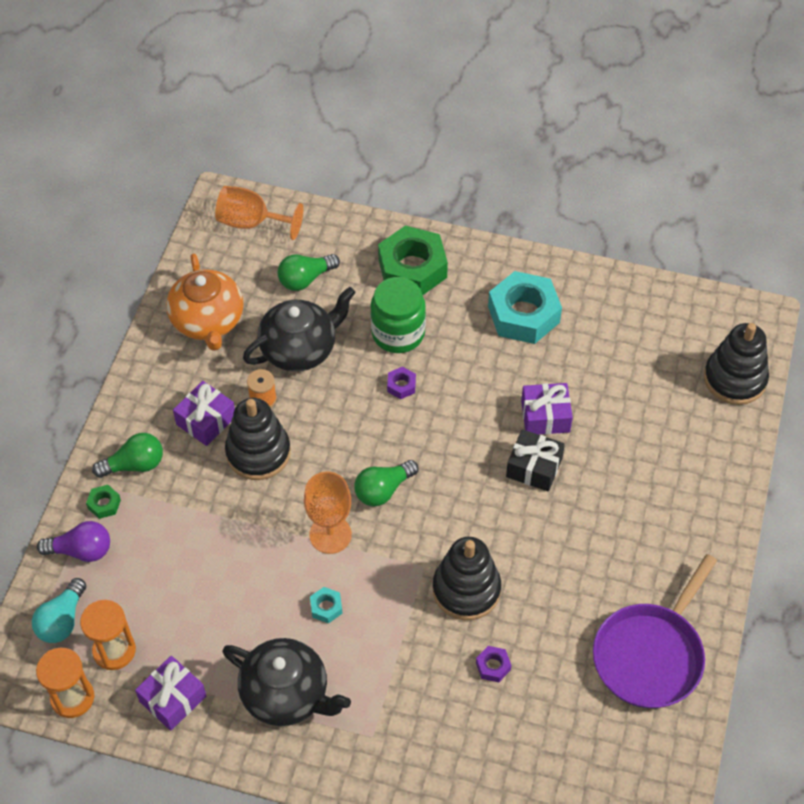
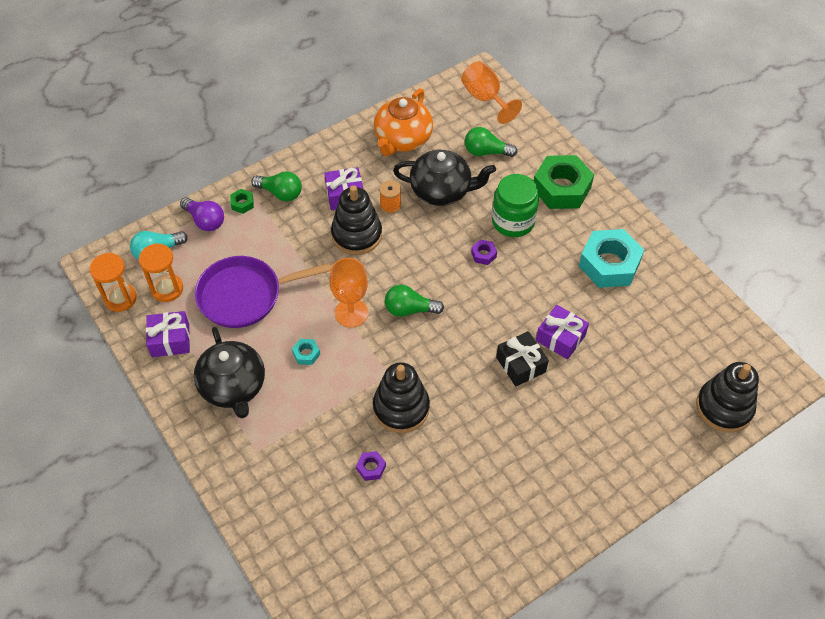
camera: 40 degrees right, 0 degrees up
purple pan [593,554,717,708] -> purple pan moved to [195,256,331,328]

